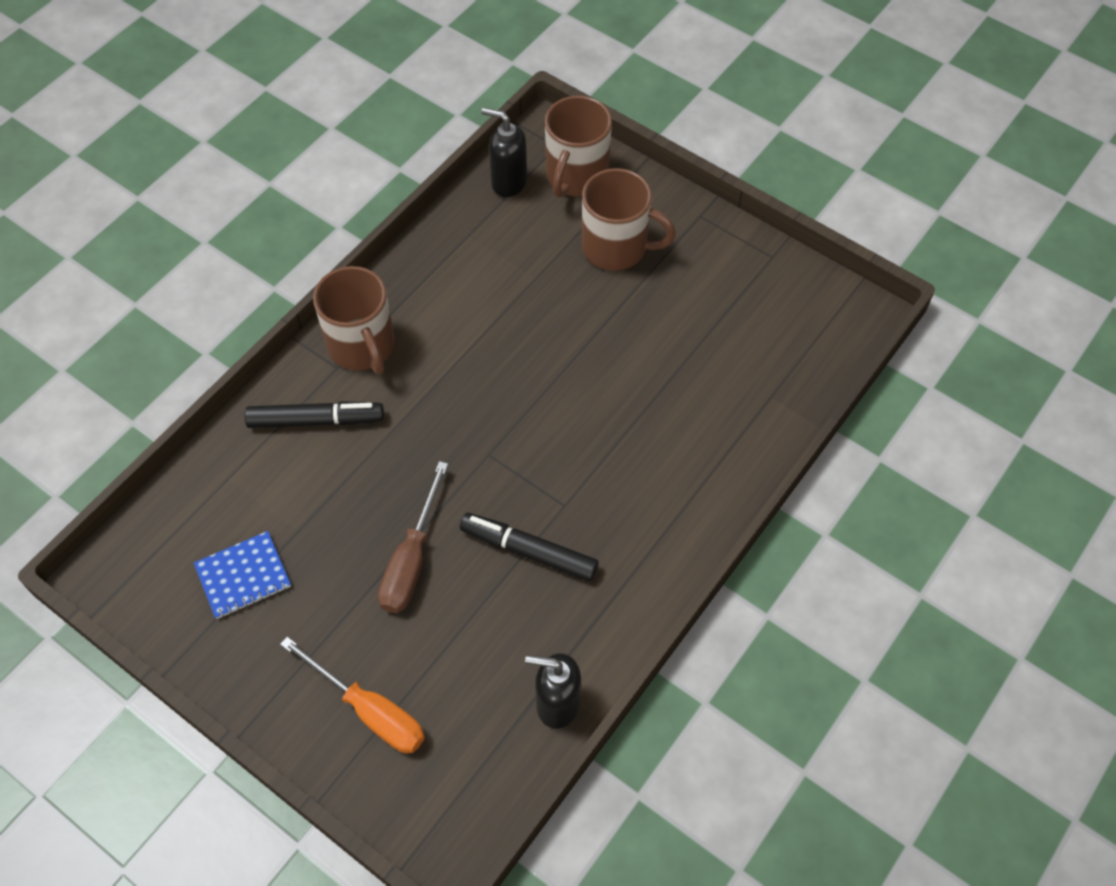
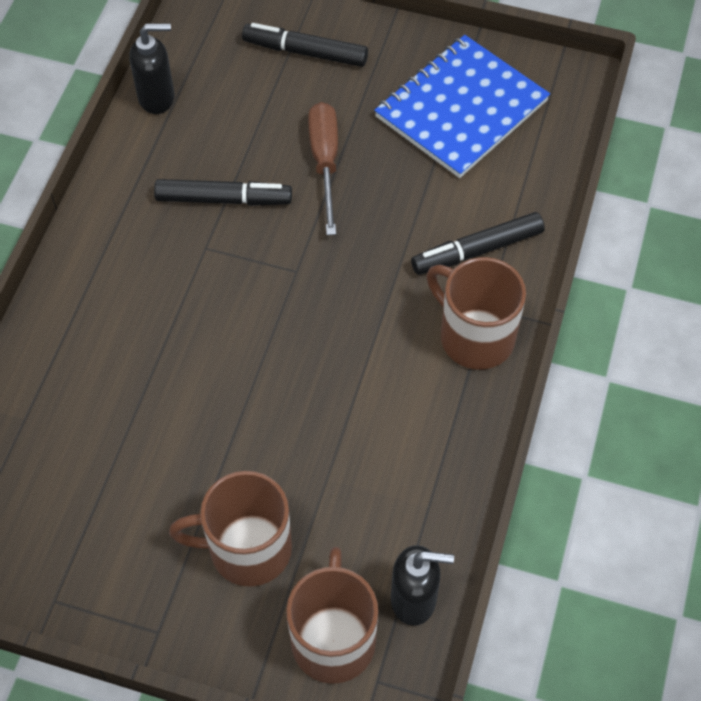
camera: 160 degrees right, 0 degrees up
blue notebook [194,531,291,619] -> blue notebook [374,35,550,178], size x1.92
orange screwdriver [280,637,425,753] -> black marker [242,23,368,67]

